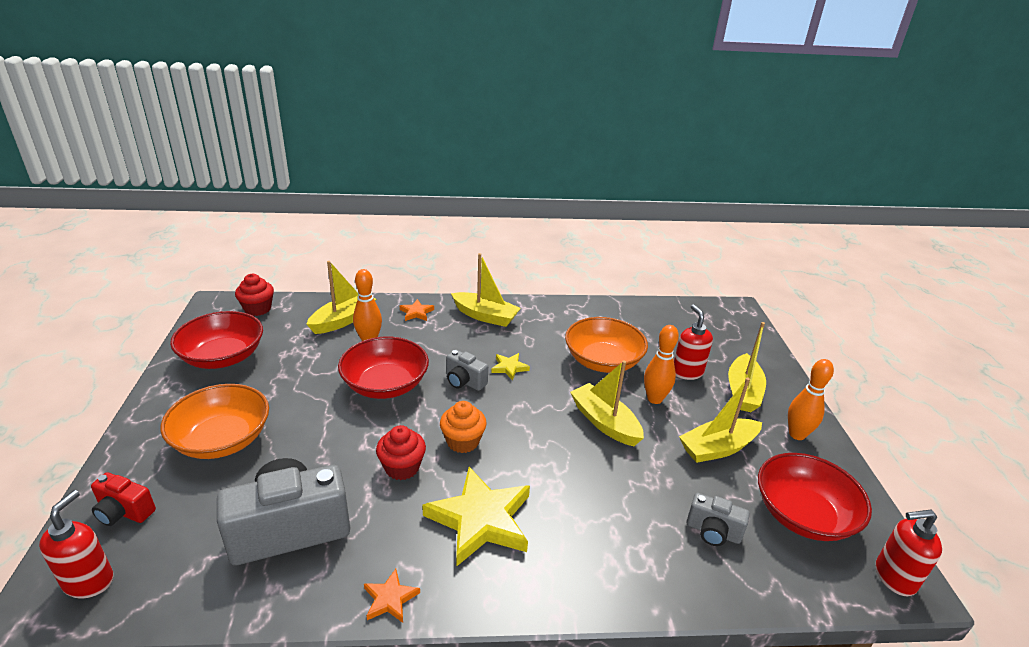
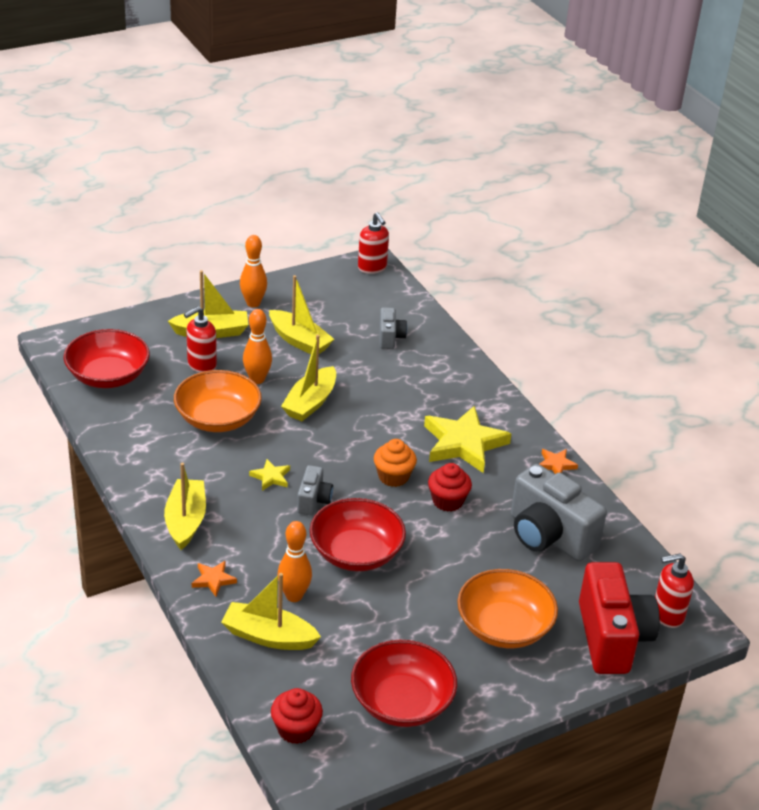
camera: 115 degrees left, 5 degrees up
red camera [91,472,156,526] -> red camera [579,562,660,674], size x2.01
red bowl [758,453,872,541] -> red bowl moved to [64,329,150,388]

